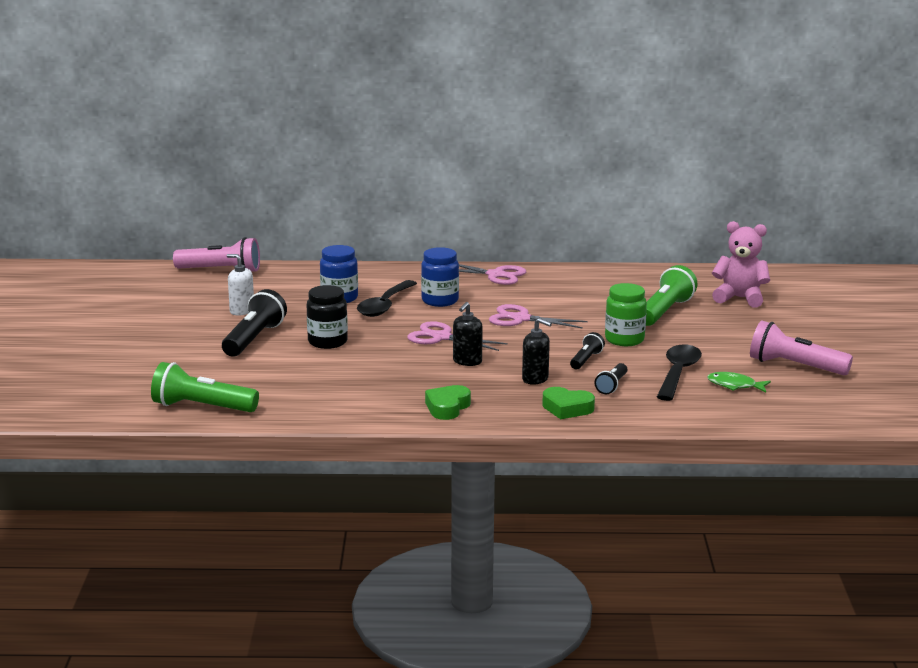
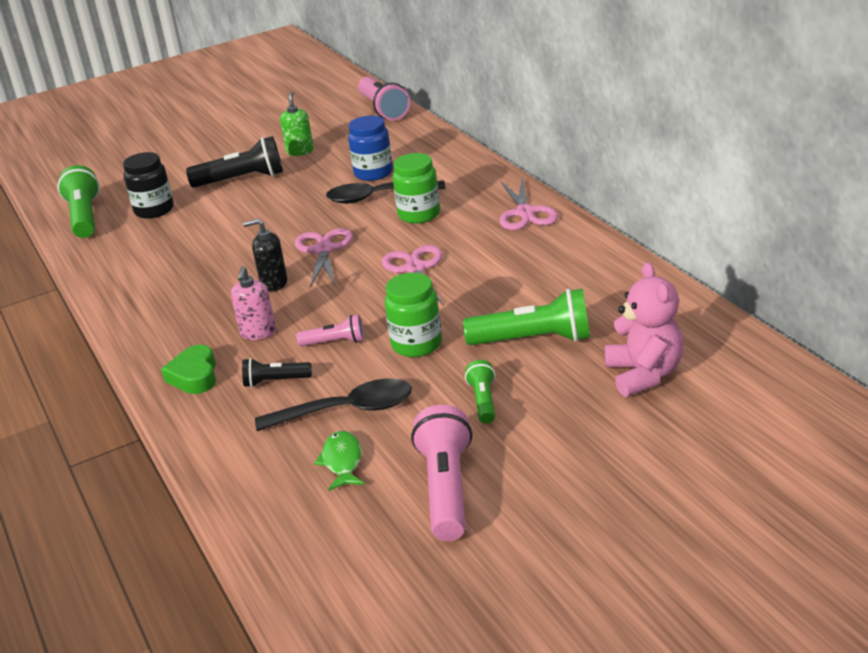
camera: 65 degrees right, 10 degrees up
white soap dispenser [227,254,254,316] -> green soap dispenser [280,92,314,156]
black jar [307,285,348,349] -> black jar moved to [123,152,174,219]
blue jar [421,247,459,307] -> green jar [393,153,440,224]
green heart [425,385,471,420] -> none
black soap dispenser [522,318,552,385] -> pink soap dispenser [231,266,276,340]
black flashlight [570,332,605,369] -> pink flashlight [297,315,364,346]
none -> green flashlight [465,360,495,424]

